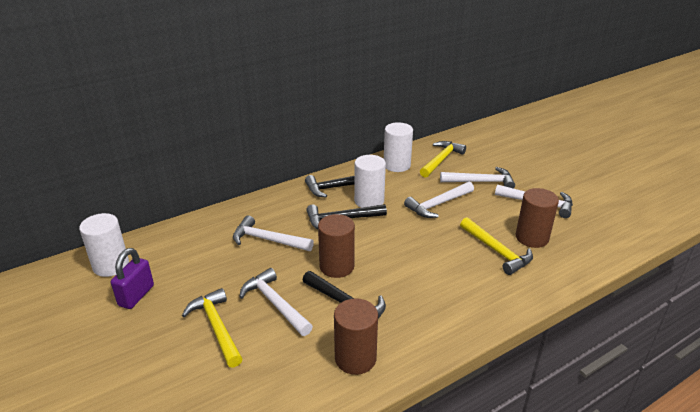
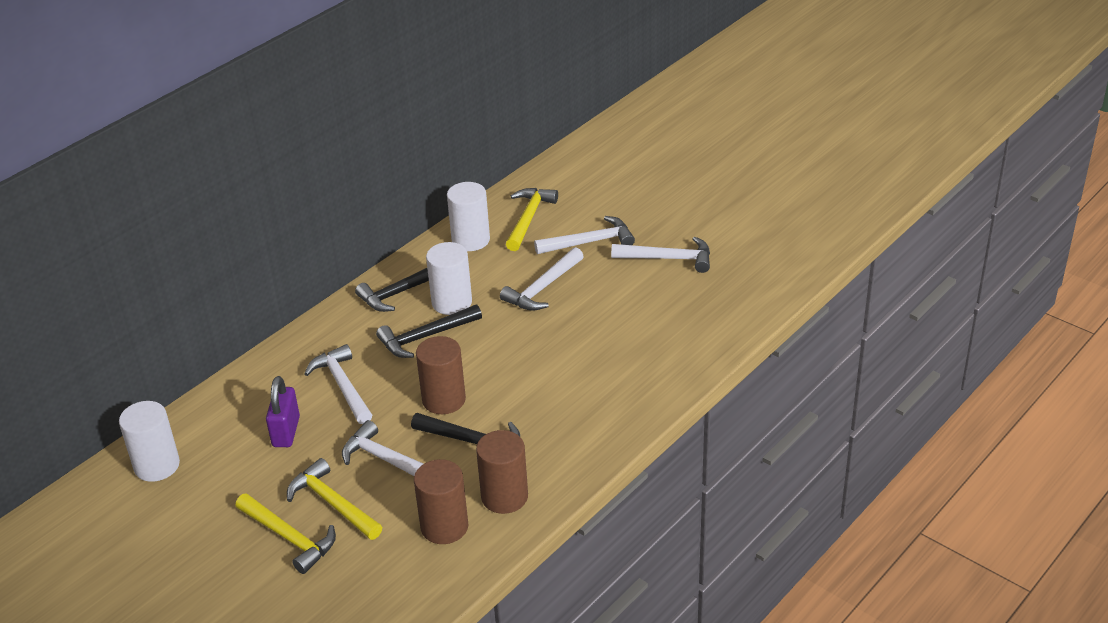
camera: 15 degrees left, 5 degrees up
purple padlock [111,248,154,309] -> purple padlock moved to [266,376,300,447]
white hammer [233,215,314,251] -> white hammer turned 60 degrees clockwise [304,344,372,424]
yellow hammer [460,217,533,275] -> yellow hammer moved to [236,493,336,574]
brown cylinder [516,188,559,248] -> brown cylinder moved to [414,459,468,544]

